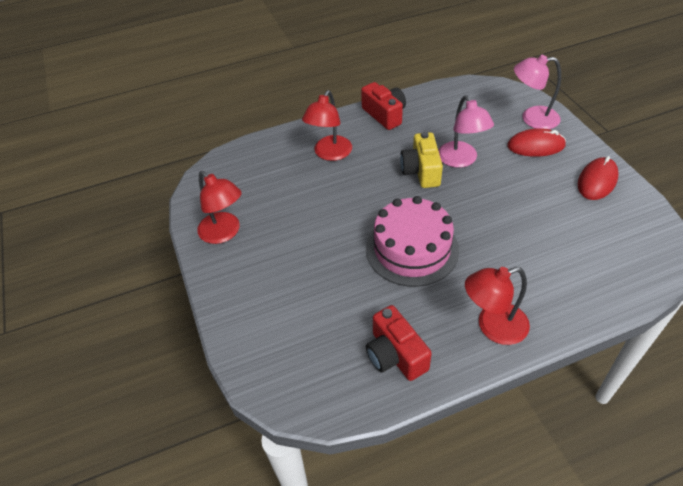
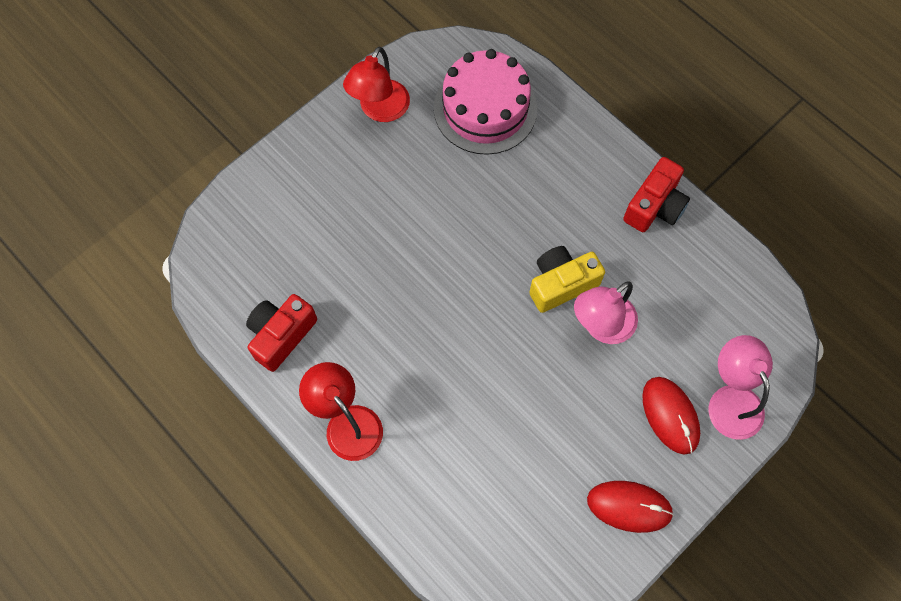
camera: 65 degrees right, 20 degrees up
red lamp [302,90,352,161] -> none
pink cake [366,196,459,287] -> pink cake moved to [434,49,537,155]

